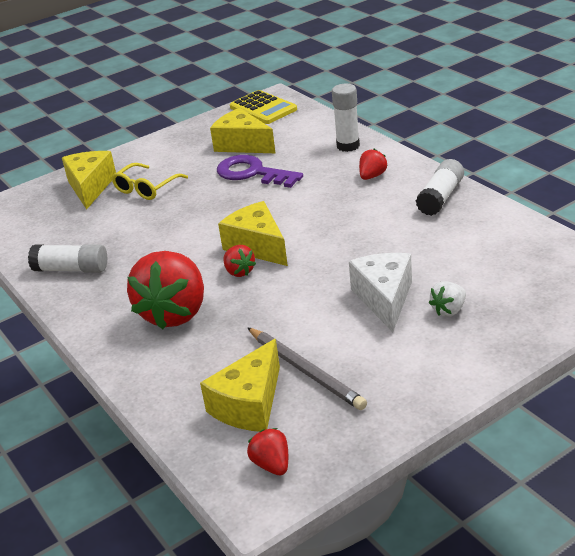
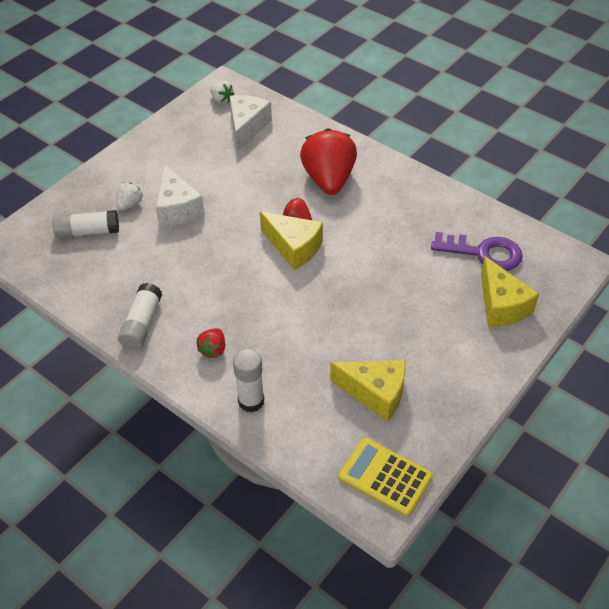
camera: 160 degrees right, 15 degrees up
white glue stick [28,244,107,273] -> white glue stick moved to [52,210,119,238]
yellow glasses [112,163,188,200] -> none
yellow cheese [200,339,280,432] -> white cheese [230,95,272,151]
purple key [217,155,303,188] -> purple key moved to [431,232,523,271]
grey pencil [247,327,367,410] -> none
red strawberry [247,428,288,475] -> white strawberry [210,81,234,104]

